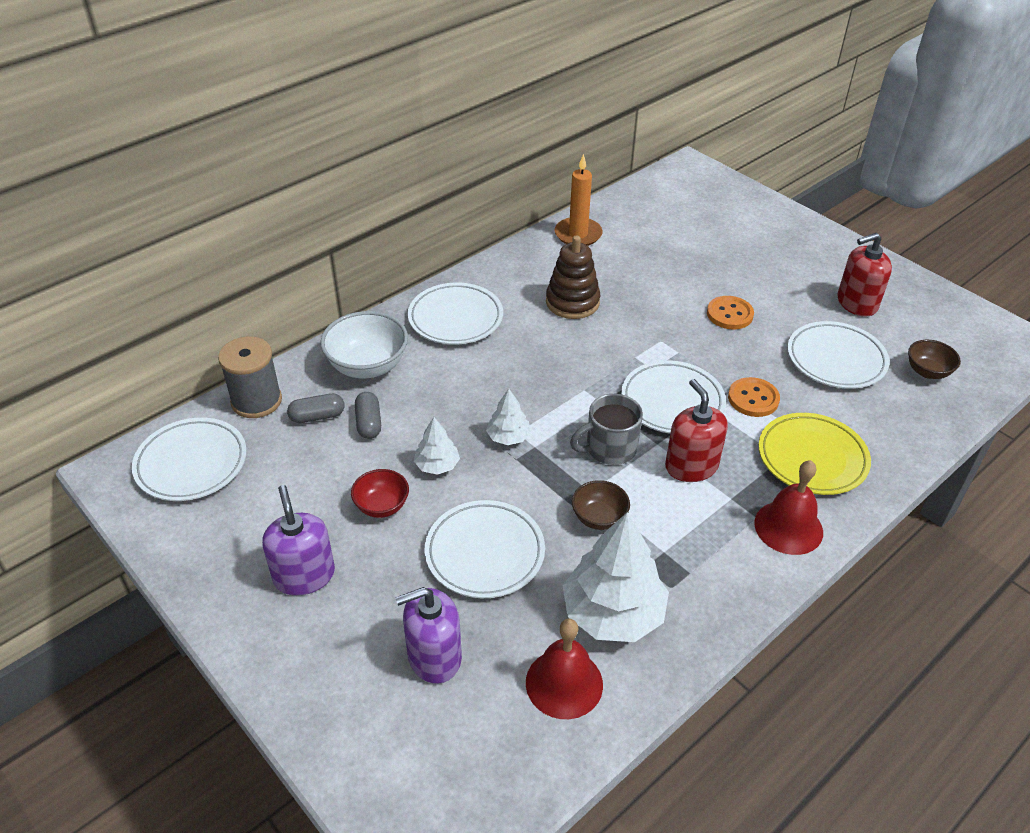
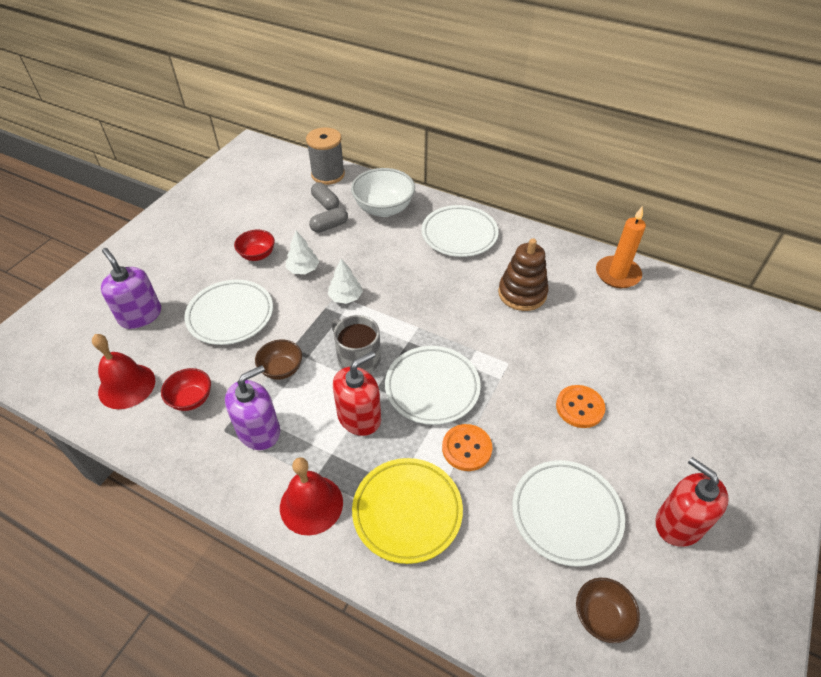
camera: 70 degrees right, 5 degrees up
white plate [132,418,247,501] -> none
purple soap dispenser [262,485,335,596] -> purple soap dispenser moved to [225,365,280,450]
white tree [562,512,669,642] -> red bowl [161,368,211,411]

